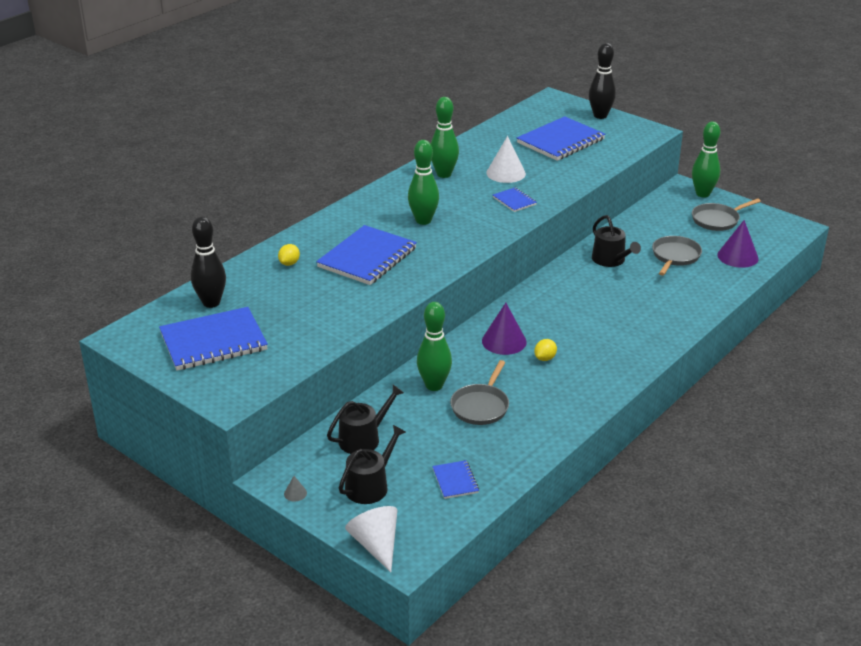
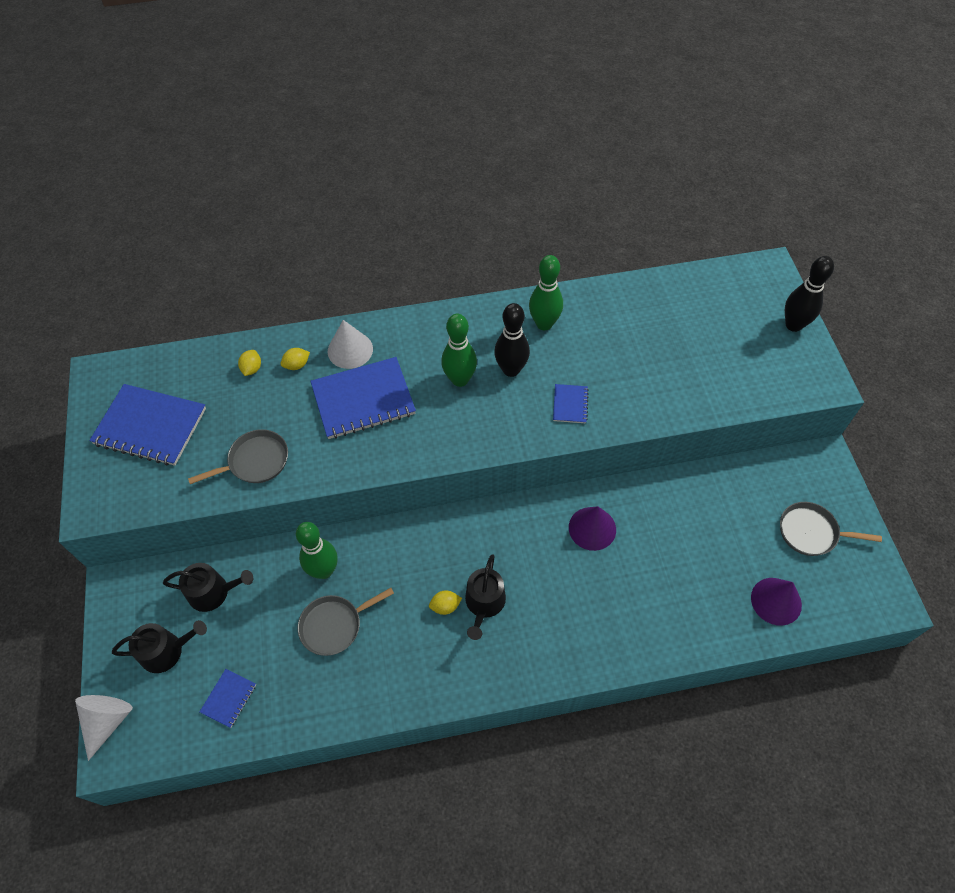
camera: 40 degrees right, 25 degrees up
black bowling pin [191,216,226,308] -> black bowling pin moved to [494,303,530,377]
grey cone [284,476,307,502] -> none
purple cone [482,303,527,355] -> purple cone moved to [569,506,616,551]
white cone [486,136,526,183] -> white cone moved to [328,320,373,369]
blue notebook [517,116,605,161] -> none
black watering can [592,215,641,267] -> black watering can moved to [465,554,506,640]
grey pan [652,236,702,276] -> grey pan moved to [188,429,288,484]
green bowling pin [692,122,720,198] -> none
none -> yellow lemon [238,350,261,376]

